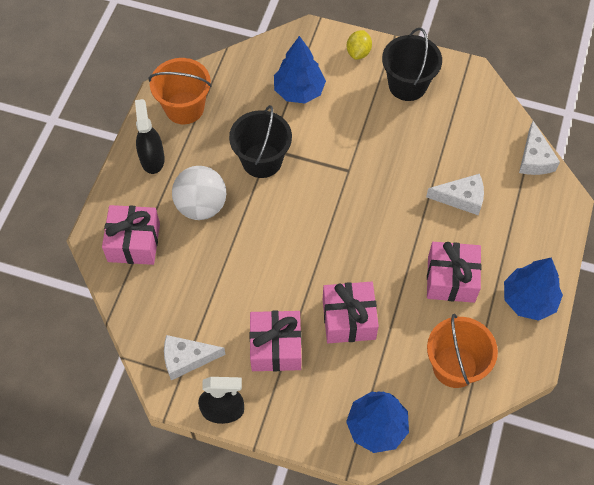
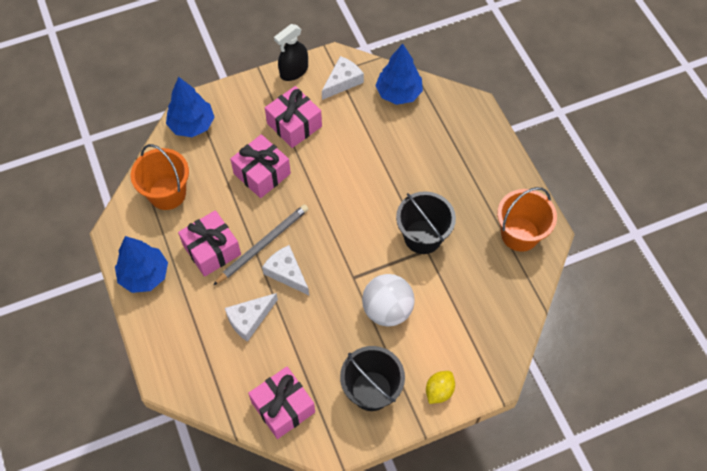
camera: 140 degrees right, 0 degrees up
pink gift [102,205,160,265] -> pink gift moved to [248,367,315,439]
black spray bottle [135,99,165,174] -> none
white ball [172,166,226,220] -> white ball moved to [362,274,415,326]
blue tree [274,36,326,103] -> blue tree moved to [375,43,423,105]
yellow lemon [347,30,372,60] -> yellow lemon turned 60 degrees clockwise [426,371,455,404]
white cheese [519,121,560,175] -> white cheese moved to [262,245,309,295]
none -> grey pencil [213,204,308,285]

